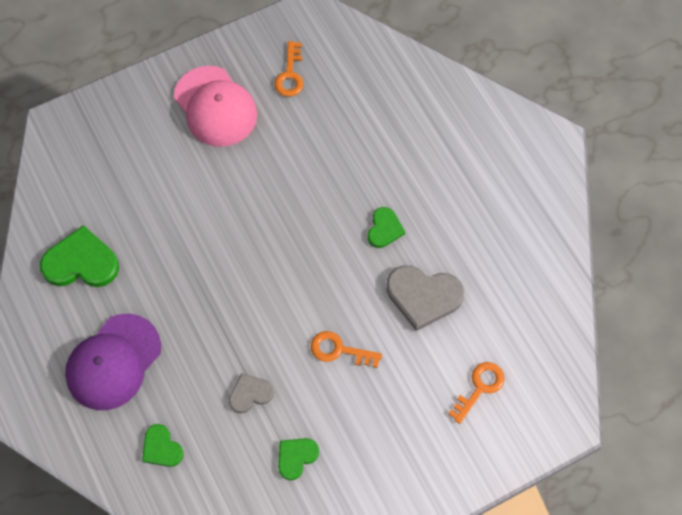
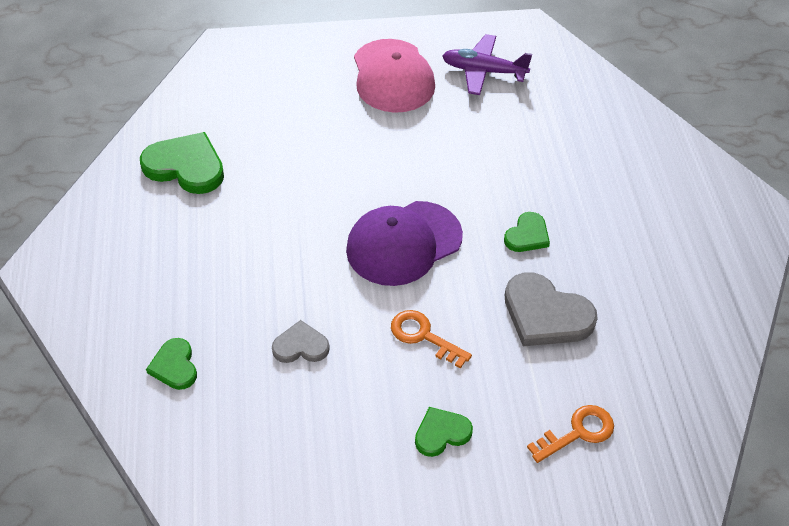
camera: 20 degrees right, 15 degrees down
purple cap [65,314,161,410] -> purple cap moved to [346,201,463,286]
orange key [274,41,304,97] -> purple plane [442,34,532,95]
green heart [278,438,319,480] -> green heart moved to [415,407,473,457]

